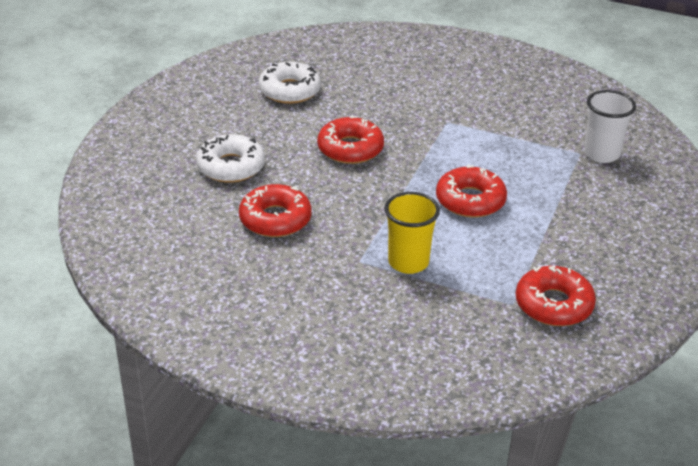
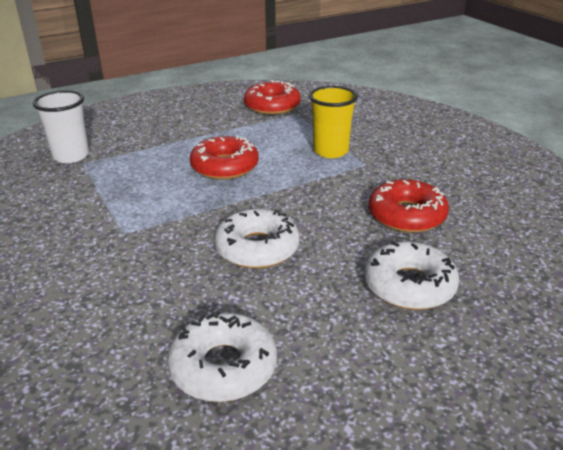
camera: 140 degrees left, 5 degrees down
red donut [317,115,384,164] -> white donut [214,209,300,269]

